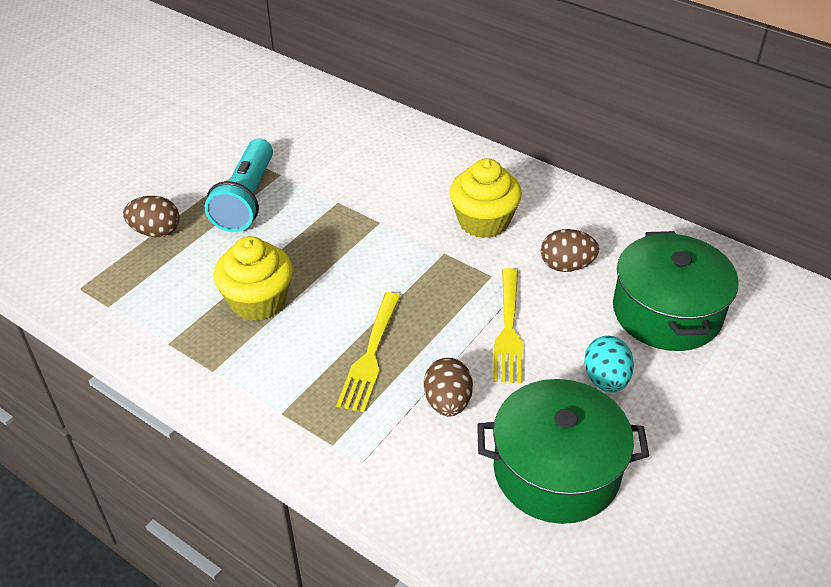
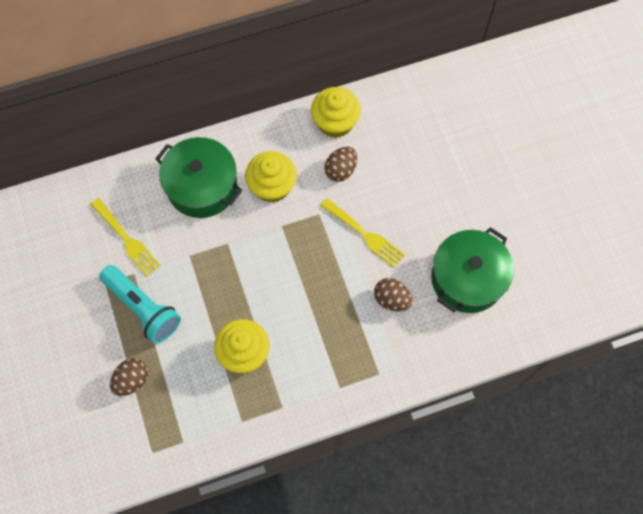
camera: 55 degrees left, 25 degrees up
yellow fork [336,292,401,413] -> yellow fork moved to [90,198,161,277]
turquoise egg [584,336,634,393] -> none
green pot [613,231,738,351] -> green pot moved to [155,137,242,218]
none -> yellow cupcake [311,87,361,138]

